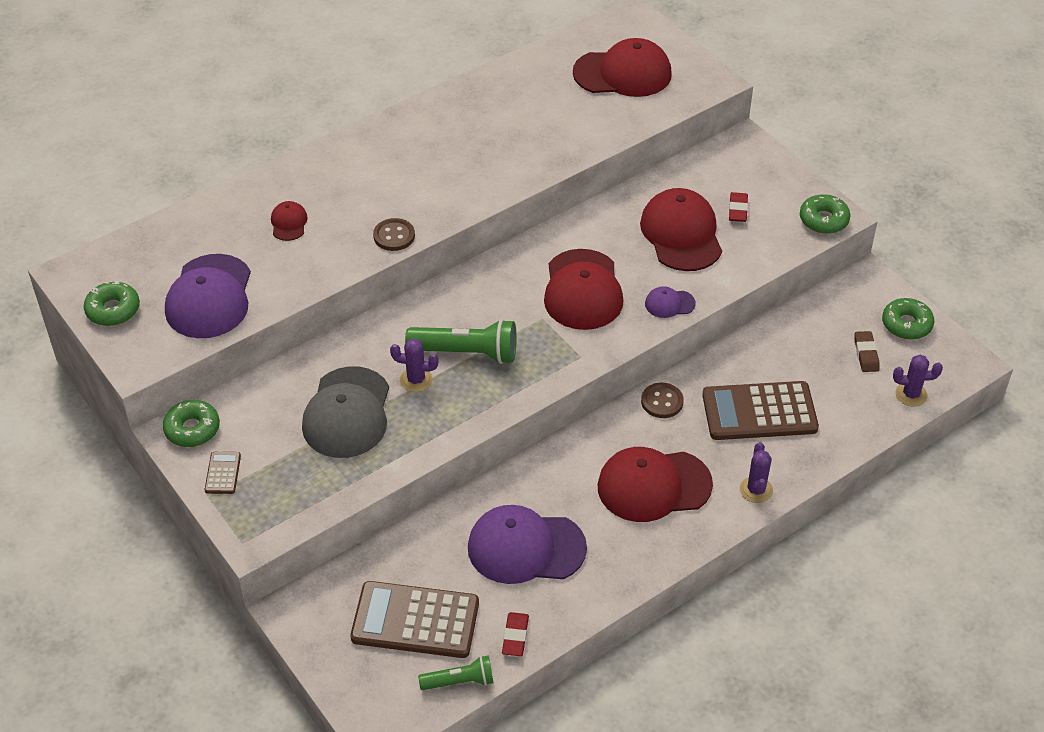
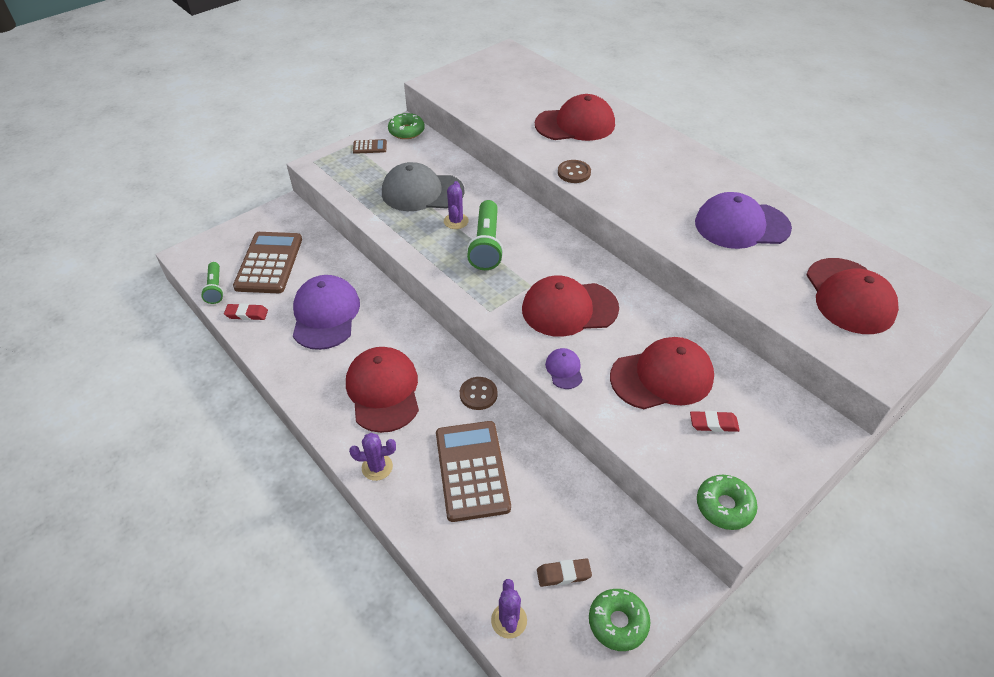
camera: 85 degrees right, 0 degrees up
green donut [84,281,140,326] -> none
purple cap [165,254,251,338] -> purple cap moved to [695,192,792,249]
red cap [271,201,308,241] -> red cap [535,94,615,141], size x2.16

